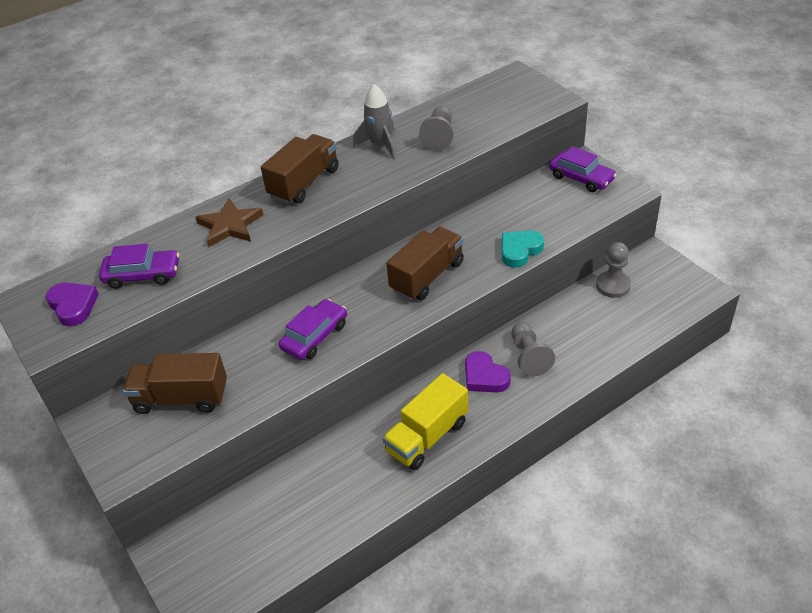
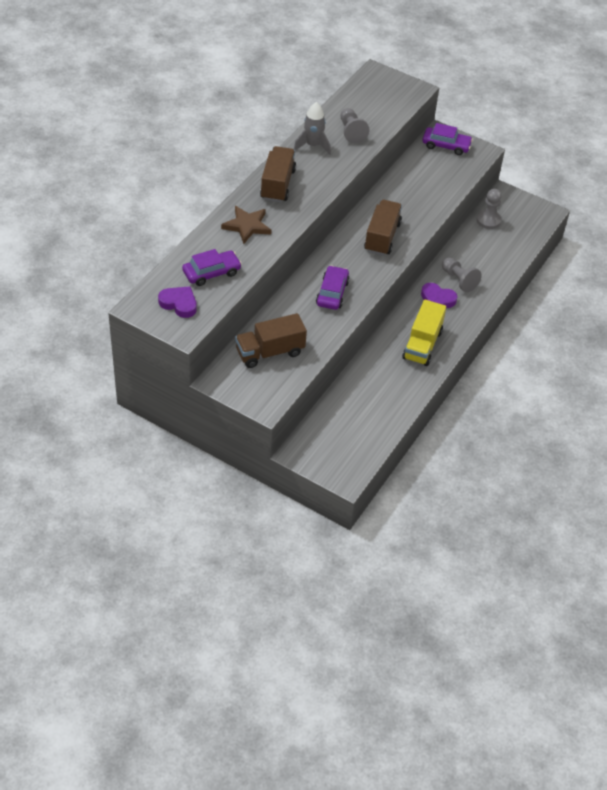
camera: 30 degrees left, 5 degrees up
turquoise heart [502,230,544,268] -> none

